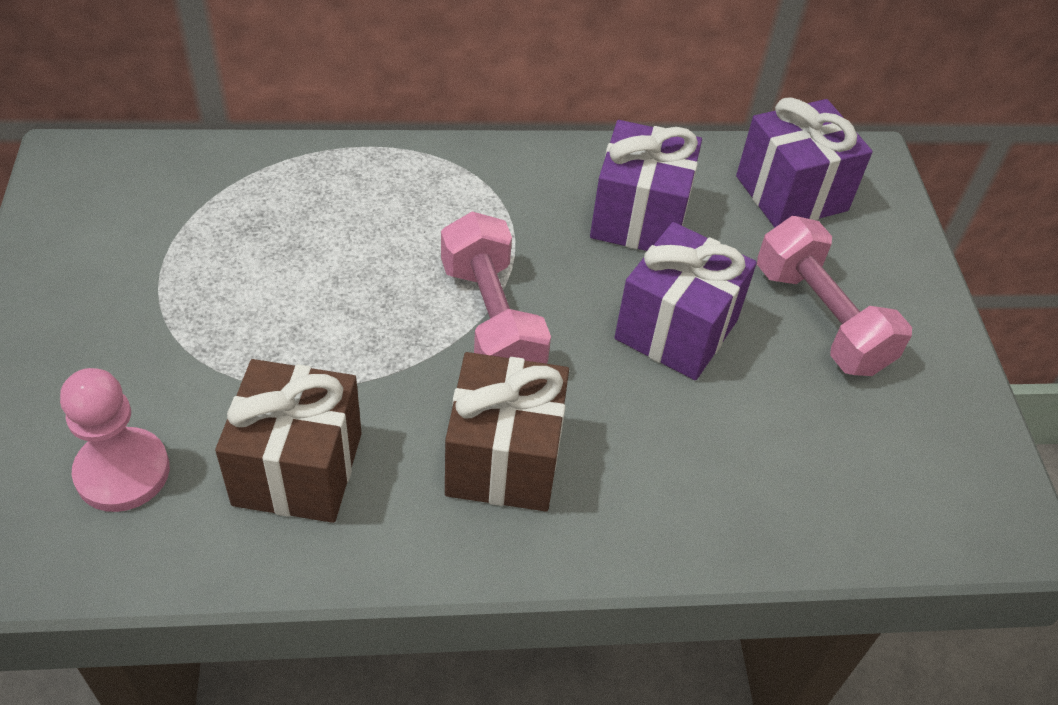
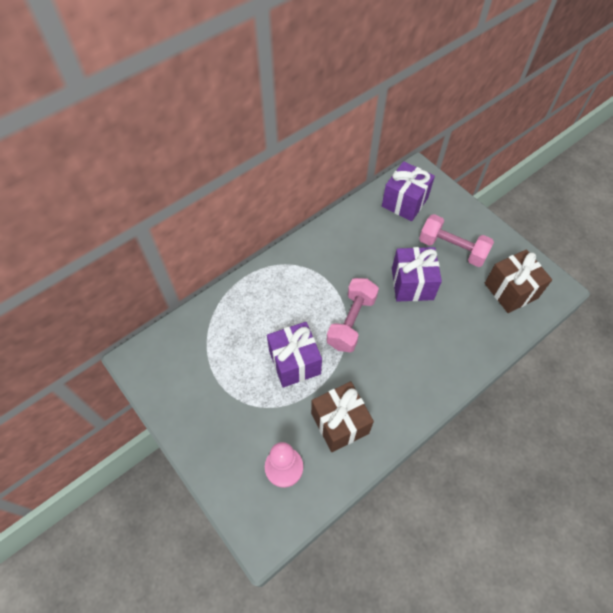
camera: 30 degrees left, 10 degrees up
pink dumbbell [441,211,551,364] -> pink dumbbell turned 75 degrees clockwise [326,278,379,353]
brown gift [445,352,569,511] -> brown gift moved to [485,249,552,313]
purple gift [590,120,702,251] -> purple gift moved to [267,322,322,388]

